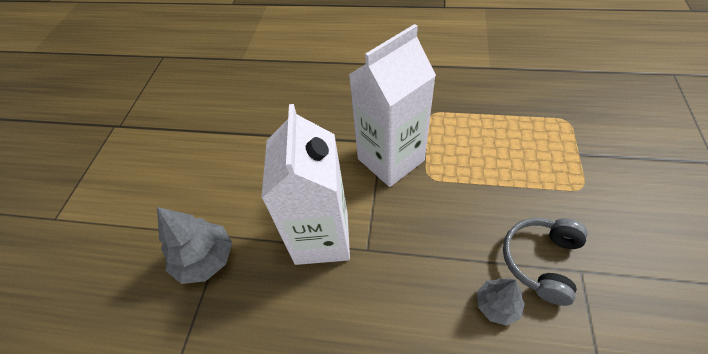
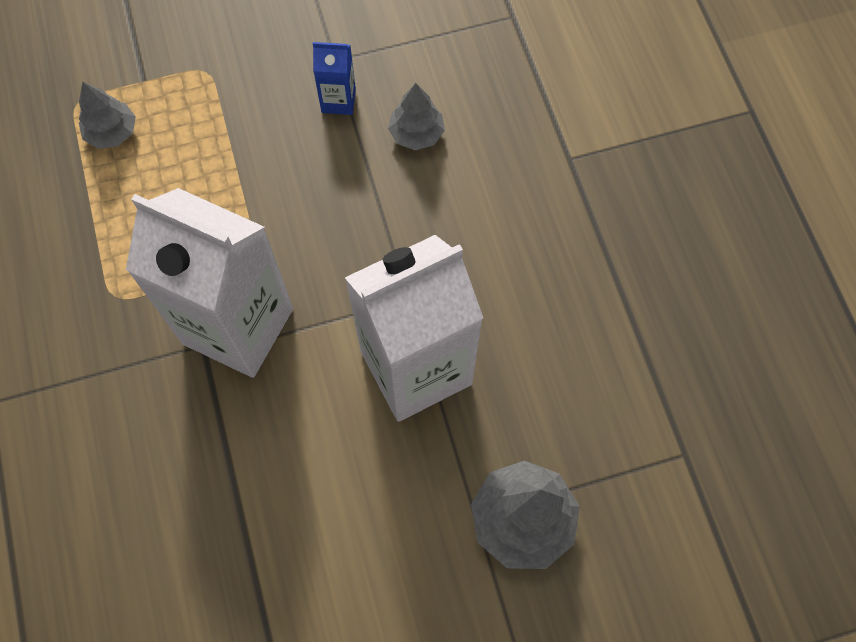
camera: 120 degrees left, 15 degrees up
grey headphones [503,218,588,306] -> blue carton [313,42,356,115]
none -> grey tree [79,82,136,149]

